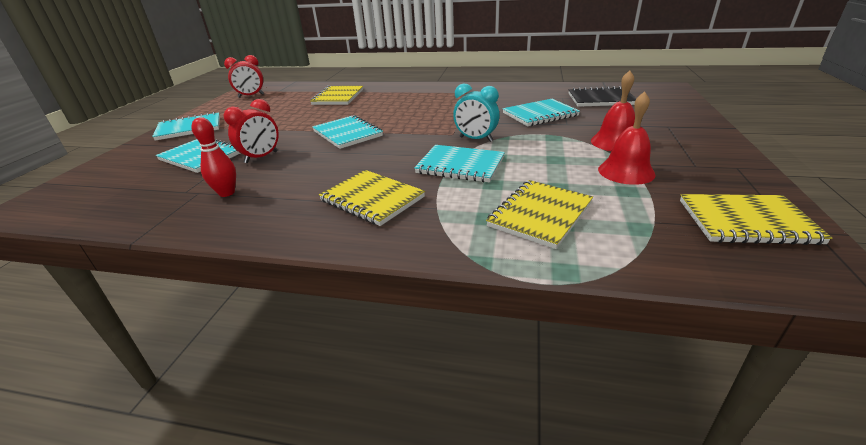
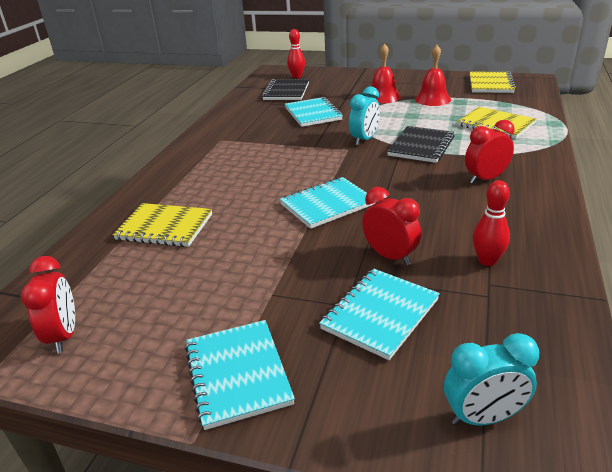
camera: 85 degrees left, 0 degrees up
yellow notebook [319,170,425,226] -> red clock [465,120,515,184]
turquoise notebook [414,145,505,183] -> black notebook [387,126,455,163]
none -> red bowling pin [287,29,305,78]
none -> turquoise clock [444,333,539,425]

